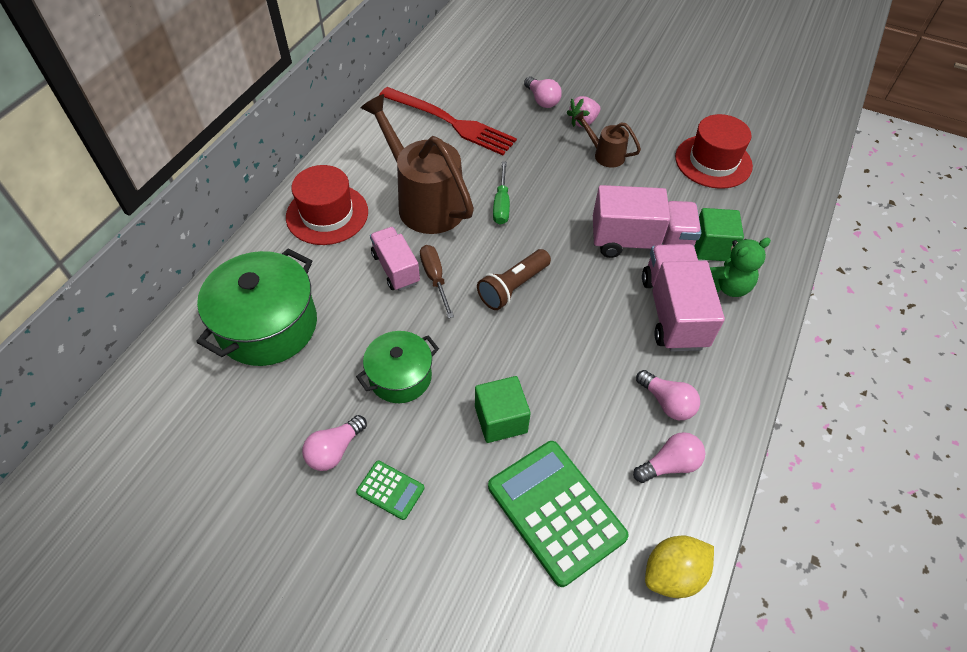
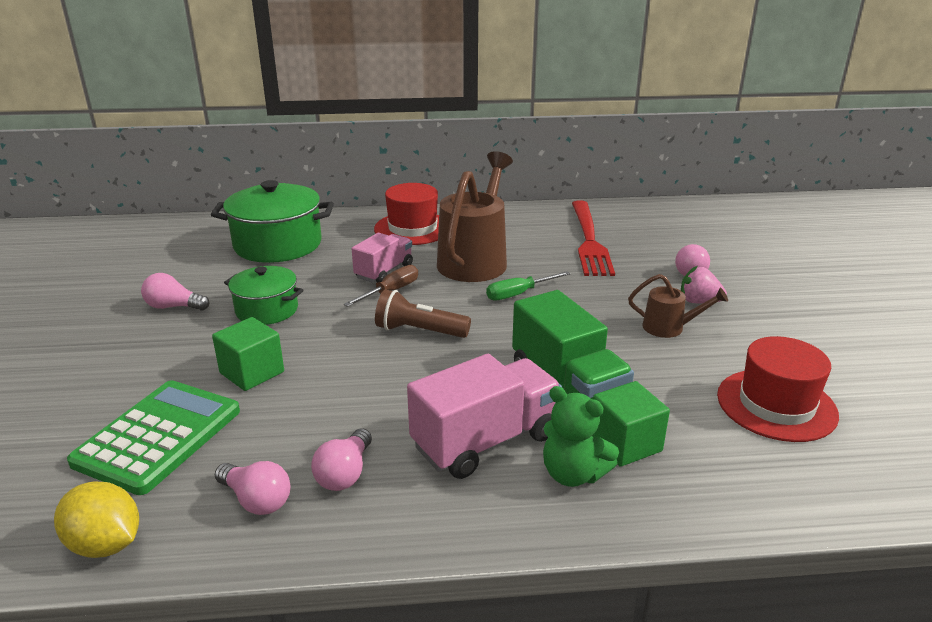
camera: 60 degrees right, 25 degrees down
green calculator [356,461,424,520] -> none
brown watering can [574,111,641,168] -> brown watering can turned 105 degrees clockwise [628,274,728,338]
pink truck [593,185,701,258] -> green truck [512,290,634,399]

